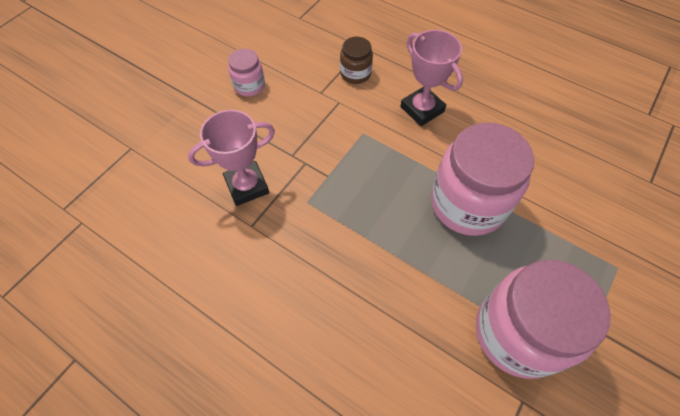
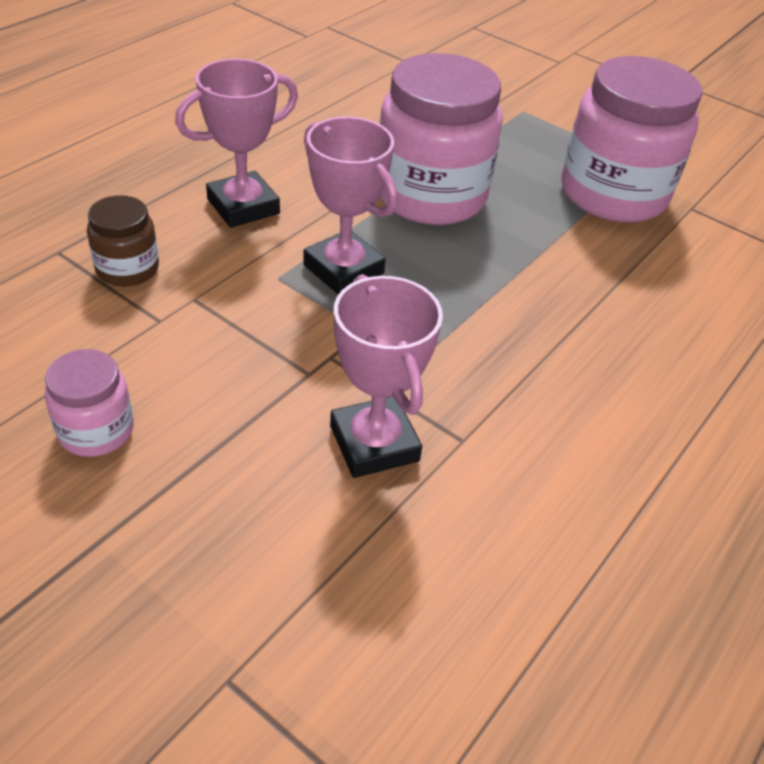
camera: 90 degrees left, 15 degrees down
none -> pink trophy [303,117,398,295]

